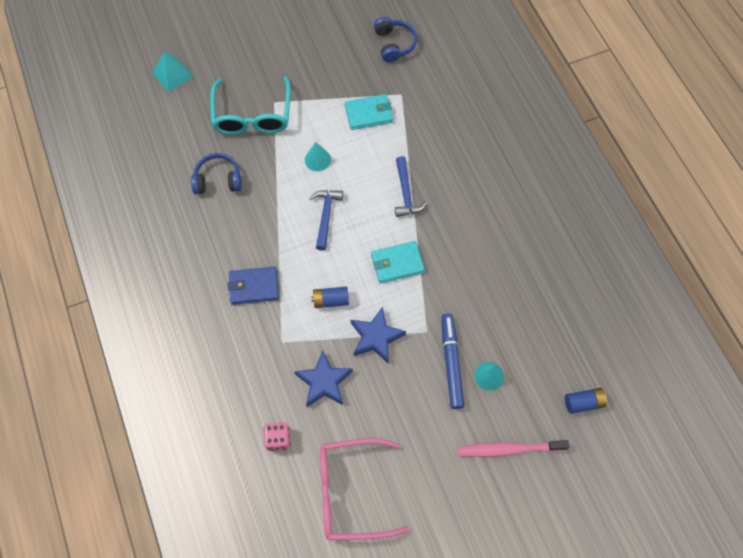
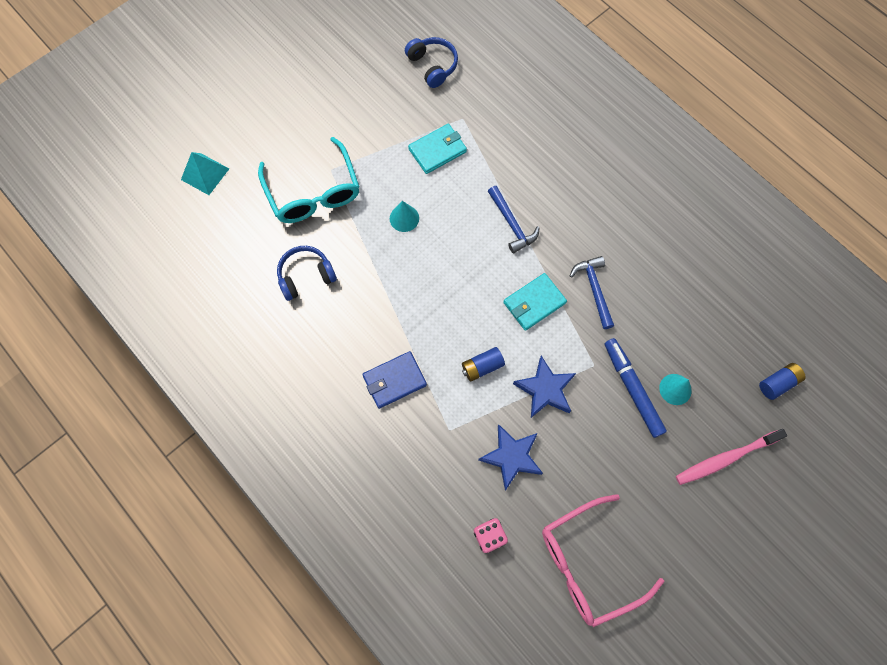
camera: 20 degrees left, 5 degrees up
blue hammer [309,190,343,251] -> blue hammer moved to [570,256,614,329]

